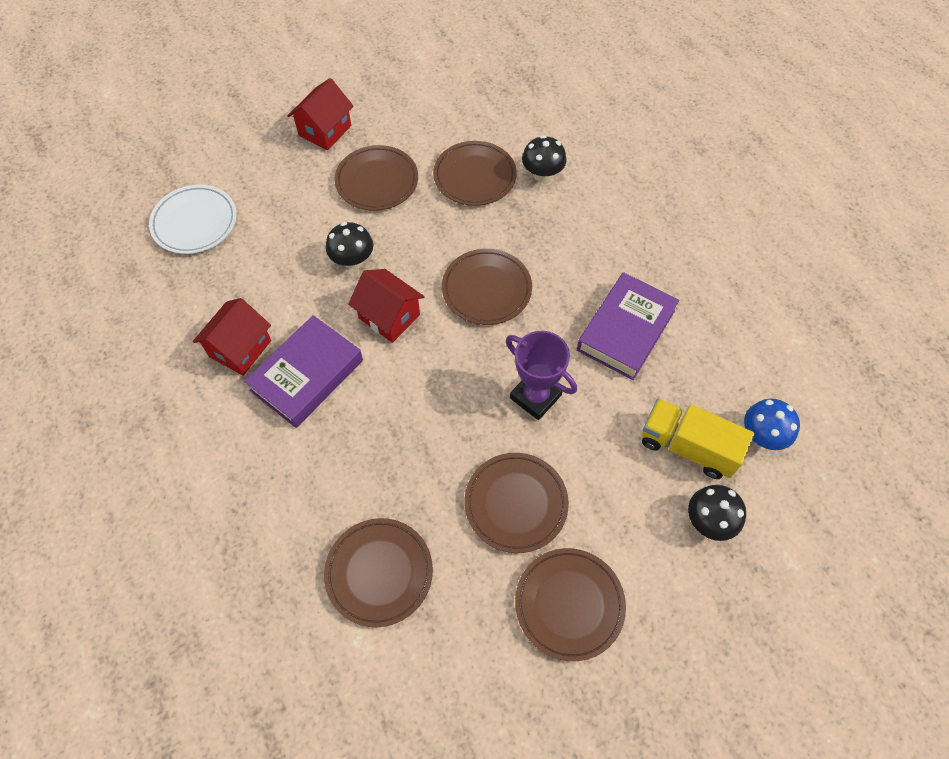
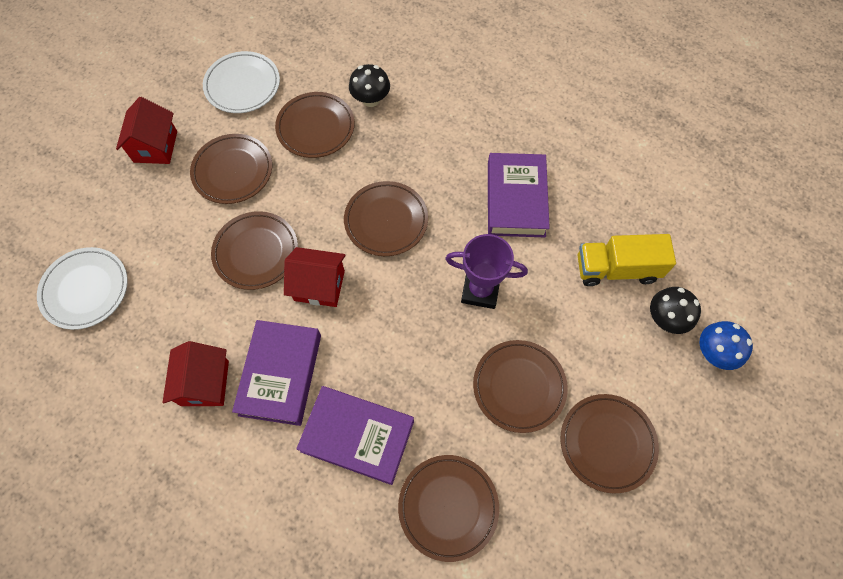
camera: 30 degrees left, 5 degrees up
black mushroom [326,222,373,269] -> brown plate [211,211,298,290]
blue mushroom [744,399,800,450] -> blue mushroom moved to [700,321,753,370]
none -> white plate [203,51,280,113]
none -> purple book [296,386,414,485]

